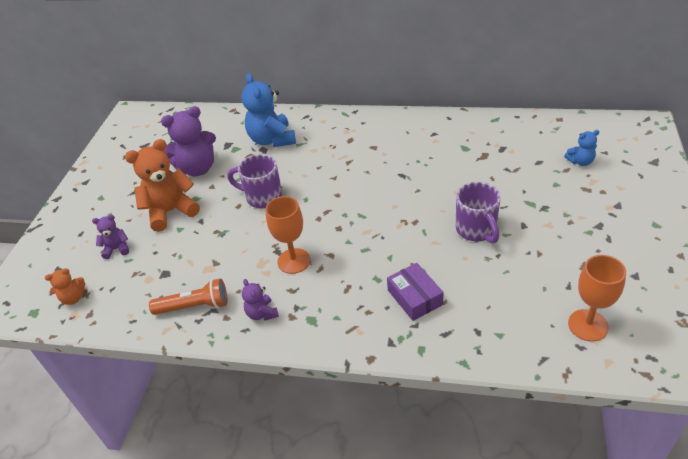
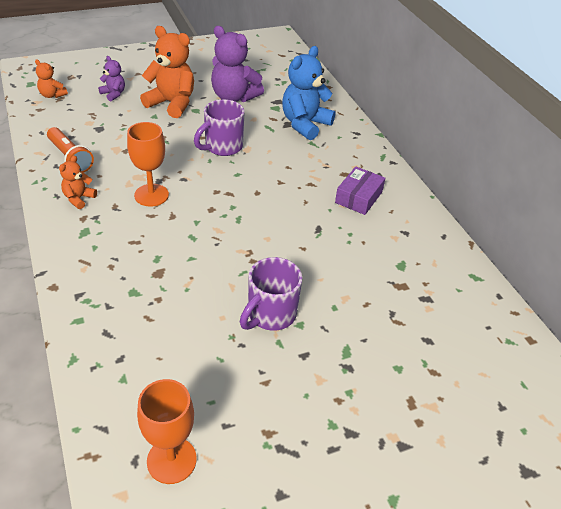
camera: 50 degrees right, 0 degrees up
purple mug [228,154,282,208] -> purple mug turned 120 degrees counterclockwise [194,99,245,156]
purple teddy bear [242,279,279,321] -> orange teddy bear [59,155,97,209]
purple box [387,263,444,321] -> purple box moved to [335,166,385,215]
blue teddy bear [565,130,599,166] -> none

